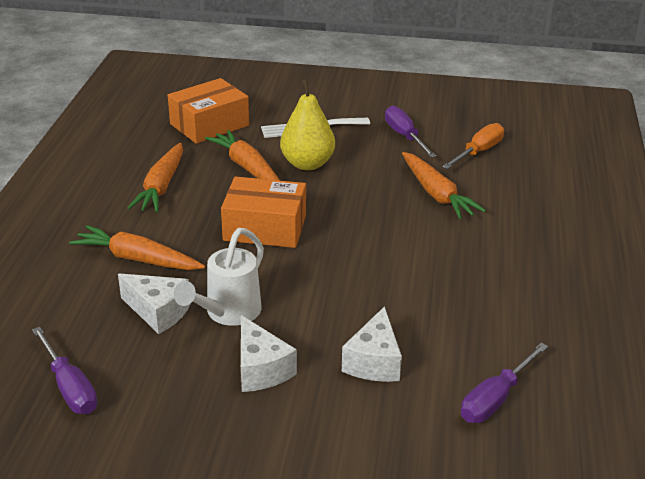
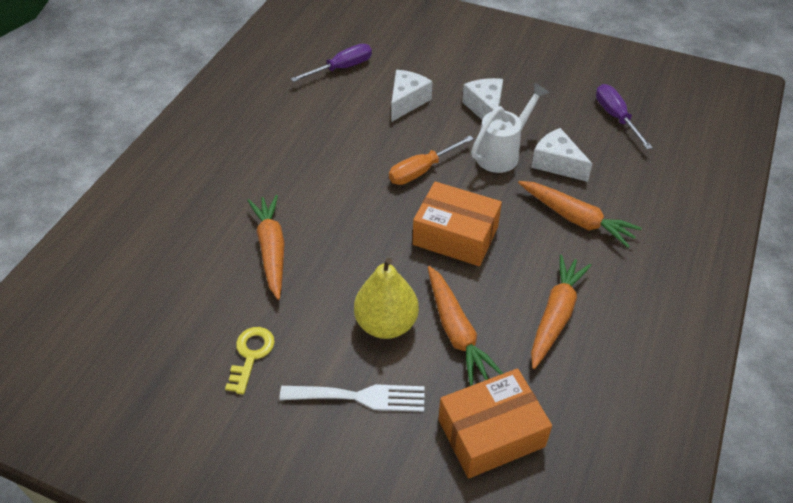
camera: 165 degrees left, 15 degrees up
purple screwdriver [385,105,436,157] -> yellow key [225,327,275,394]
orange screwdriver [442,123,504,169] -> orange screwdriver moved to [389,136,474,185]

